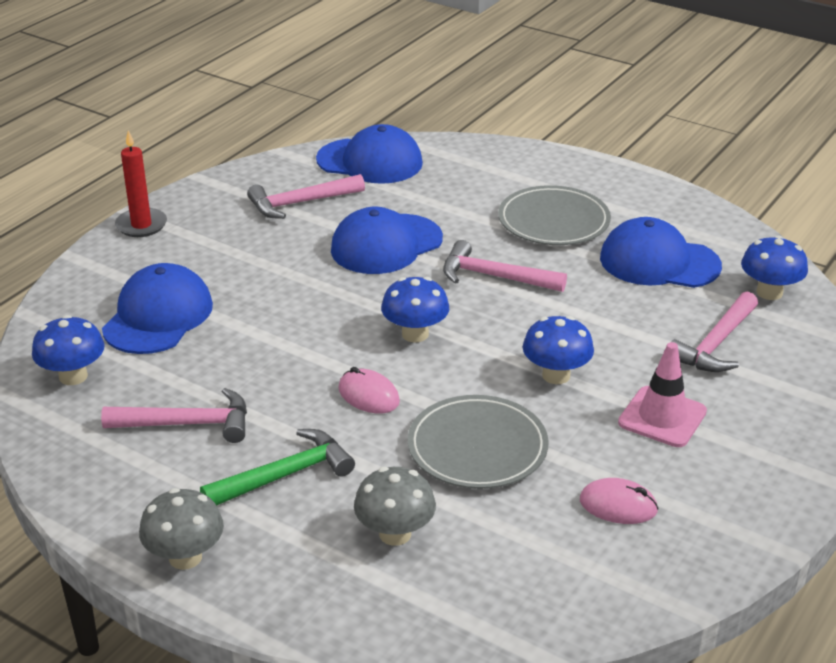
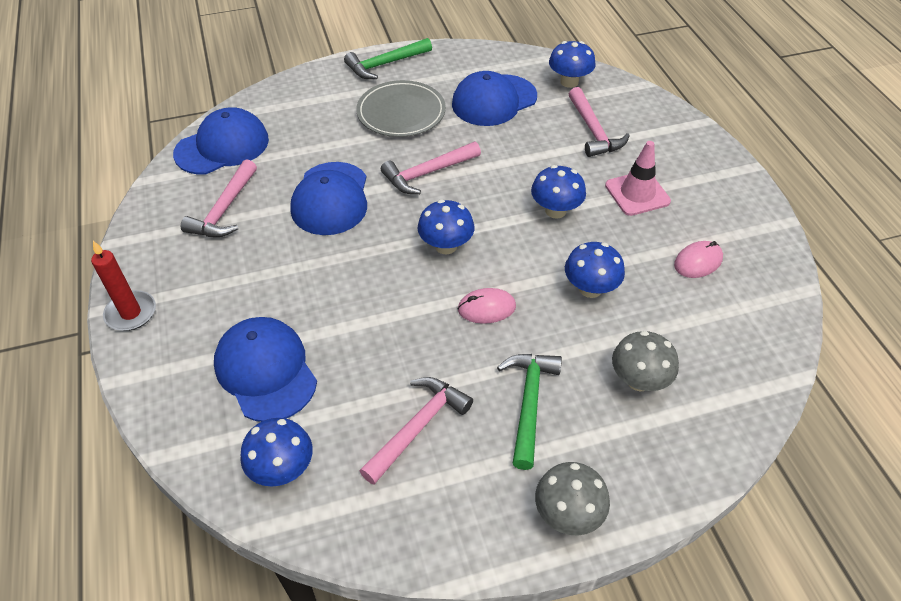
camera: 50 degrees left, 15 degrees up
grey plate [407,395,549,489] -> blue mushroom [565,242,625,298]
none -> green hammer [344,38,432,79]

